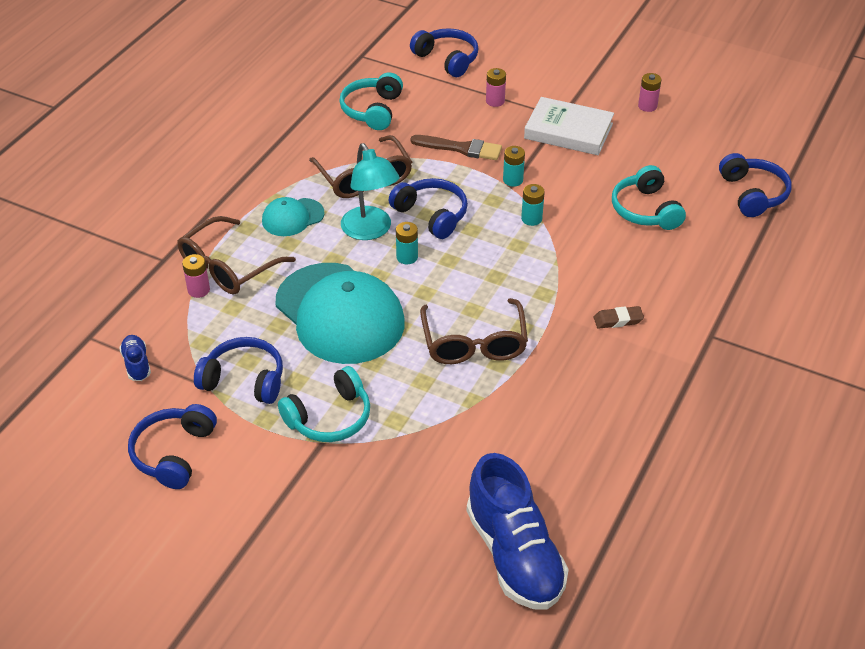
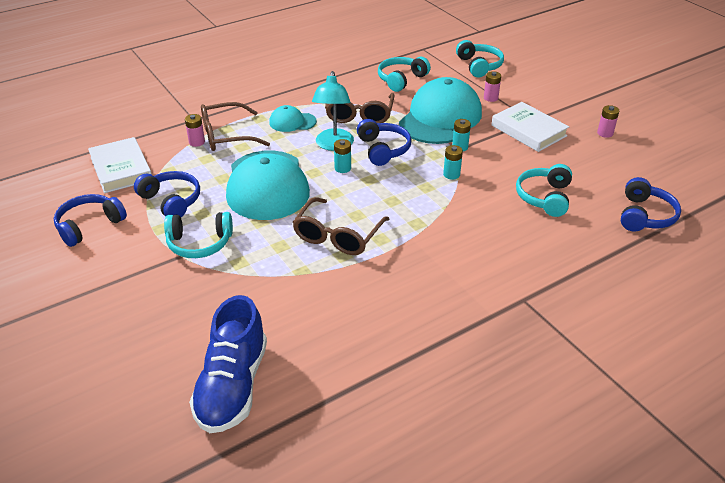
camera: 30 degrees right, 5 degrees down
blue shoe [119,335,151,381] -> white book [88,137,152,193]
blue headphones [410,28,479,77] -> turquoise headphones [456,40,504,77]
brown brush [411,135,502,160] -> turquoise cap [399,77,482,144]
brown eraser [594,306,644,329] -> none

